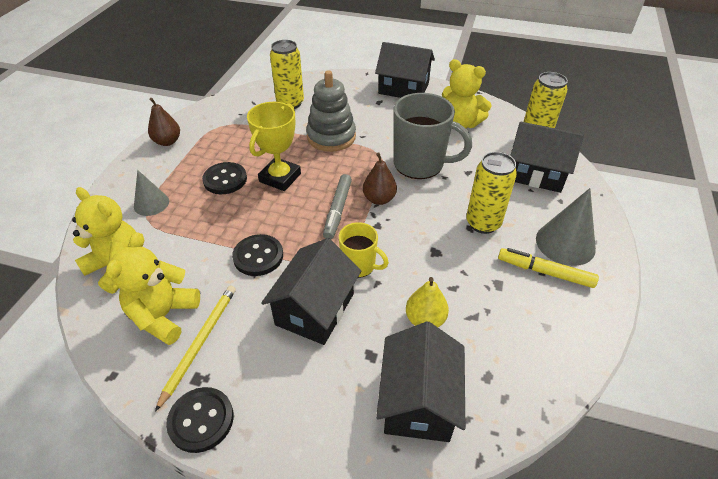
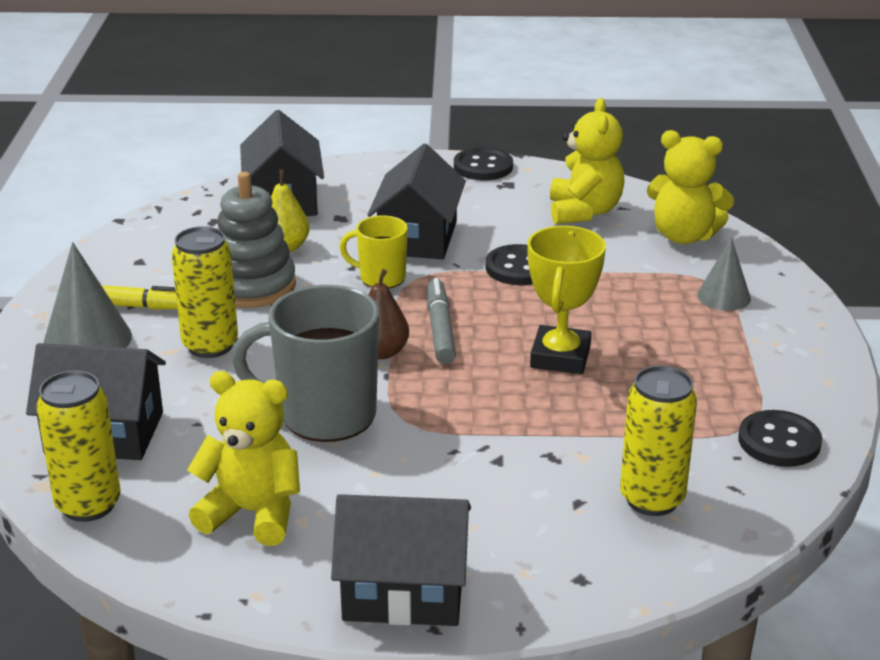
camera: 165 degrees right, 15 degrees down
brown pear [148,98,180,146] -> none
yellow pencil [155,286,236,412] -> none
black button [202,162,247,194] -> black button moved to [738,410,822,467]
grey stacking toy [306,70,356,152] -> grey stacking toy moved to [217,172,296,308]

